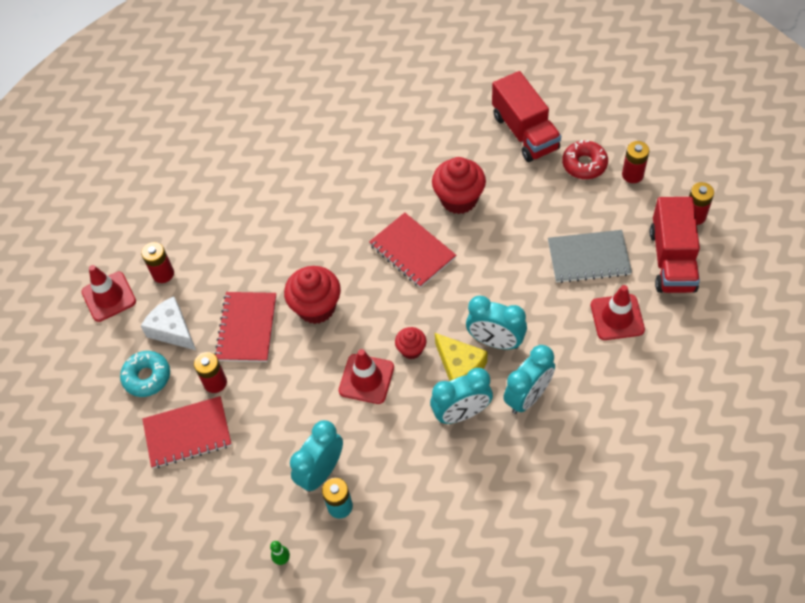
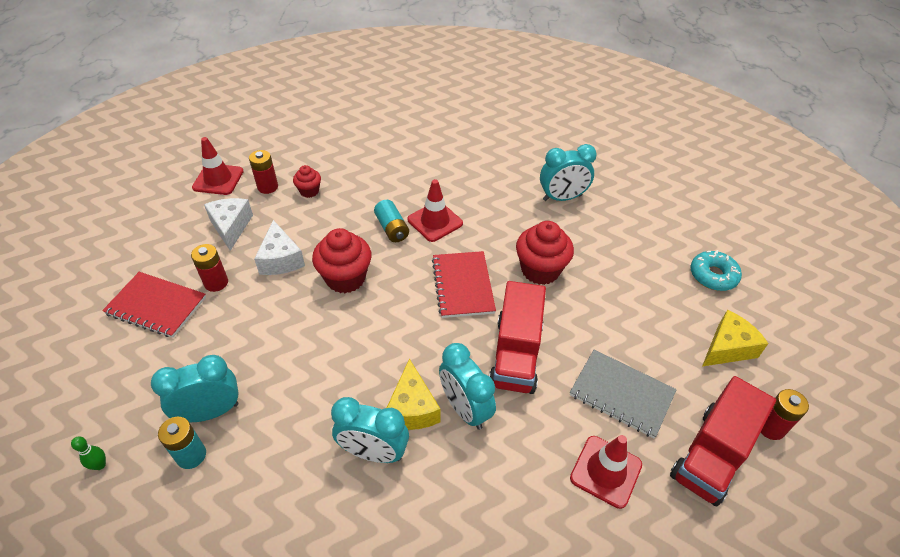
camera: 30 degrees right, 10 degrees down
turquoise donut [120,351,170,397] -> turquoise donut moved to [690,250,742,291]
red notebook [214,292,277,362] -> white cheese [254,220,305,275]
red traffic cone [339,349,394,404] -> red traffic cone moved to [408,179,463,242]
red cupcake [395,327,426,359] -> red cupcake moved to [293,165,321,198]
red truck [492,71,561,162] -> red truck moved to [489,281,546,394]
turquoise clock [503,345,555,414] -> turquoise clock moved to [540,144,597,201]
red donut [562,140,608,179] -> none
red battery [622,141,649,183] -> yellow cheese [702,310,769,366]
none -> turquoise battery [374,200,409,242]

